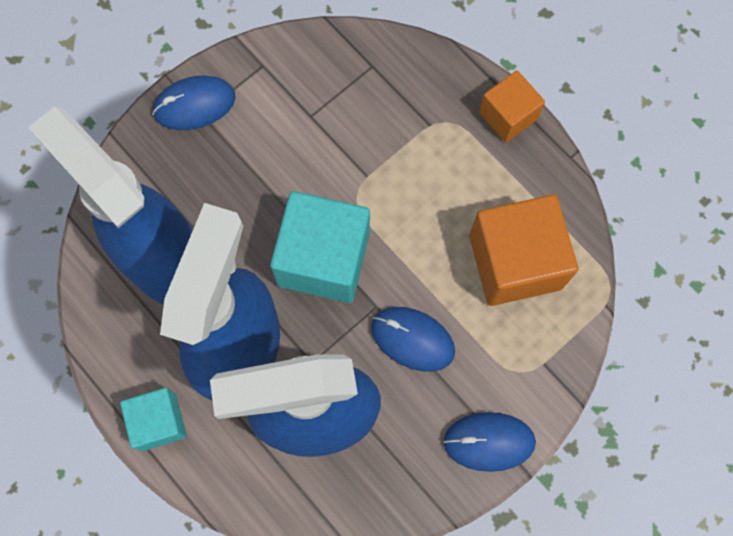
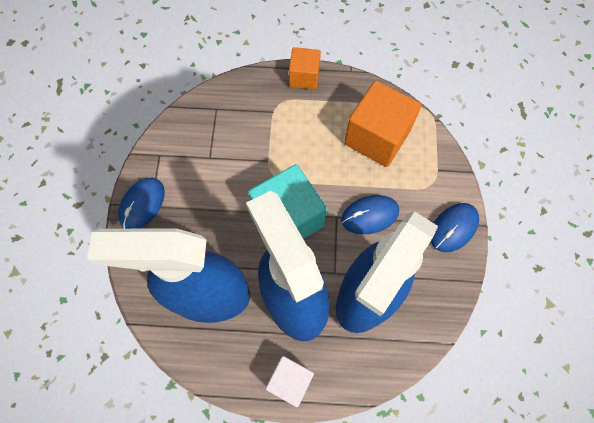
camera: 45 degrees left, 5 degrees down
turquoise cube [120,388,187,451] -> white cube [266,356,314,407]

